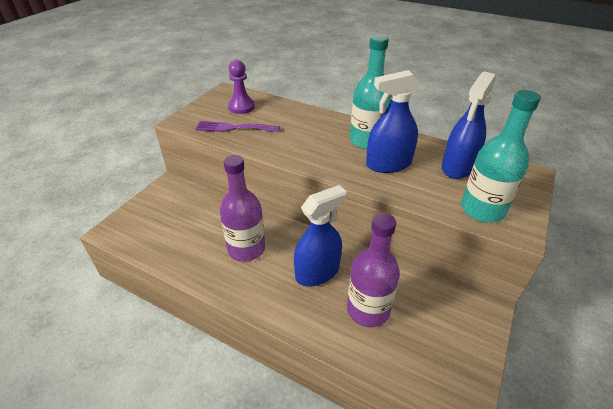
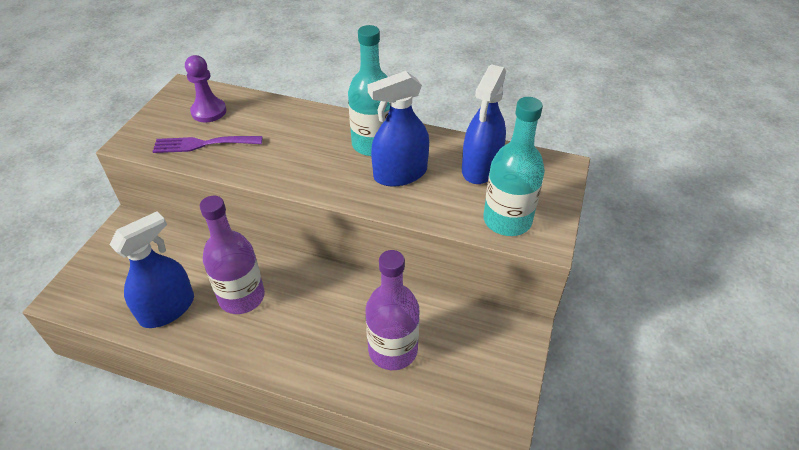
camera: 10 degrees left, 5 degrees up
blue spray bottle [294,185,347,287] -> blue spray bottle moved to [109,211,194,328]

